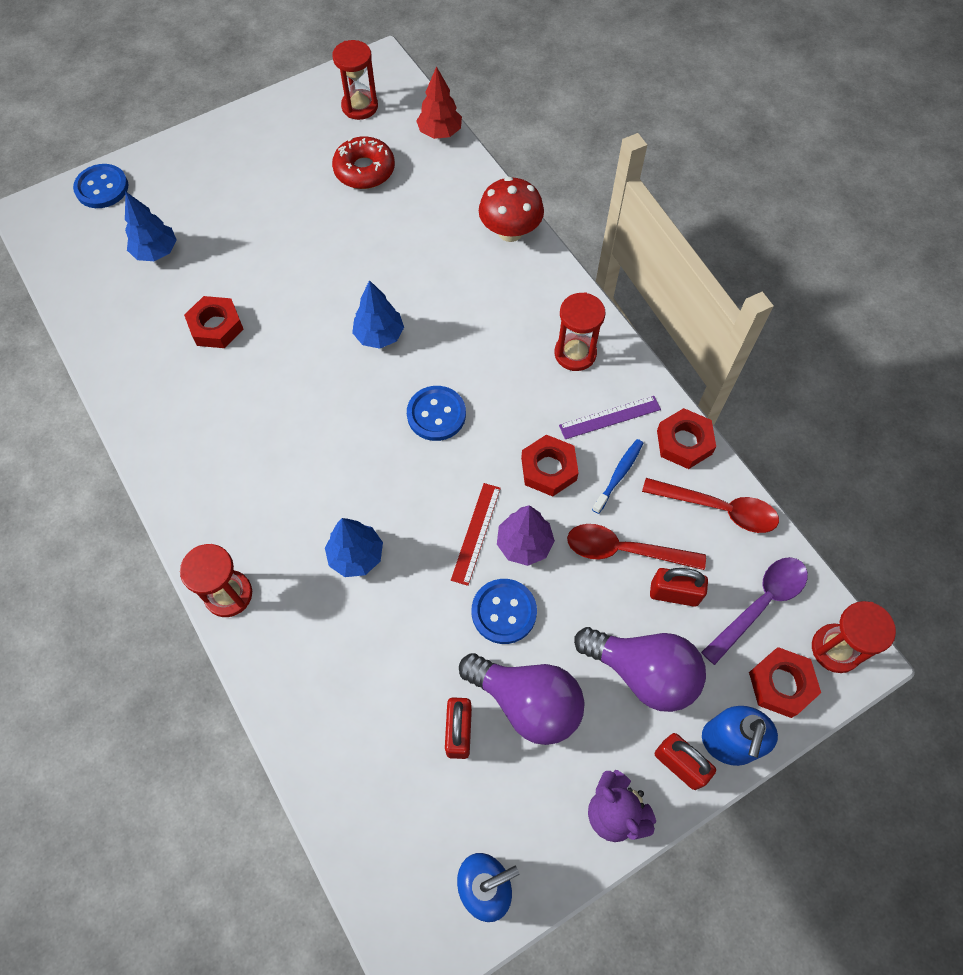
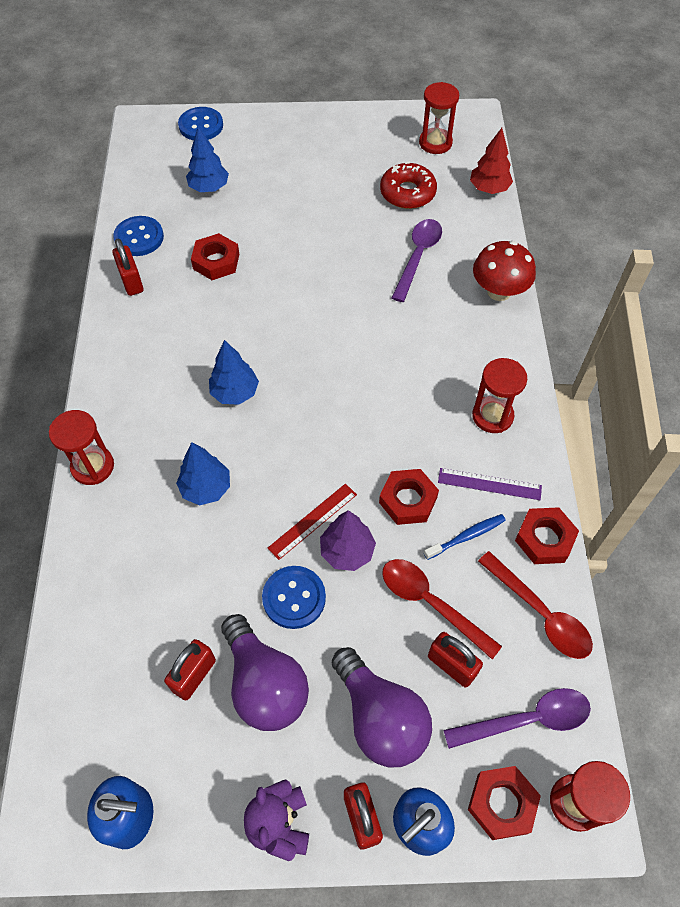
camera: 30 degrees right, 5 degrees down
blue tree [352,280,404,349] -> blue tree moved to [209,340,259,405]
blue button [407,386,466,441] -> blue button moved to [113,216,164,256]
none -> red padlock [112,239,144,296]
none -> purple spoon [391,219,442,302]

